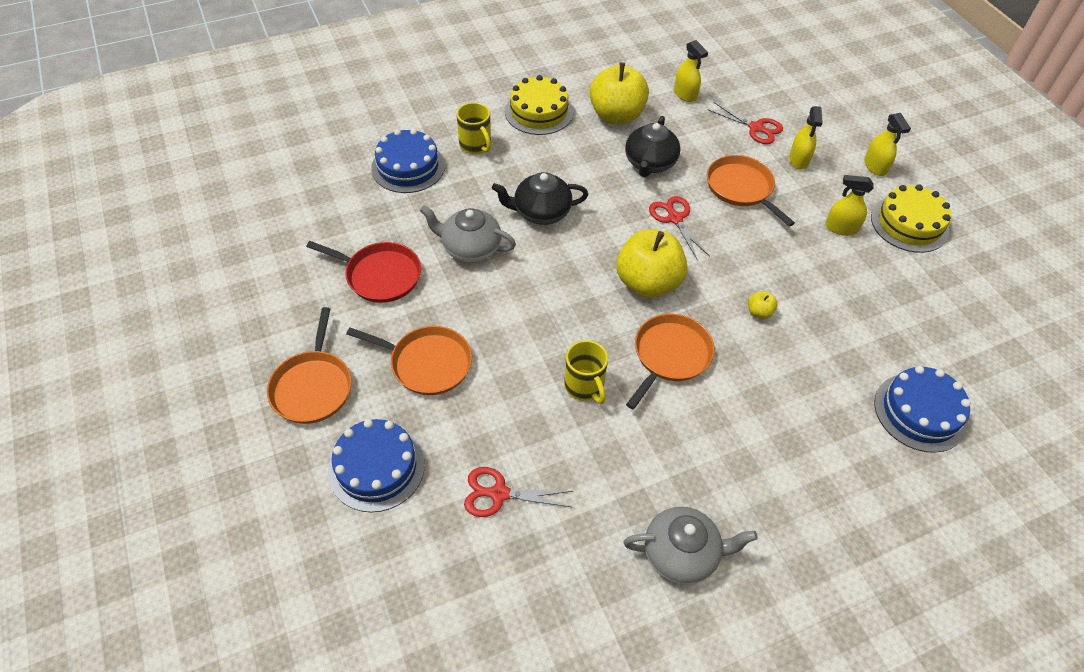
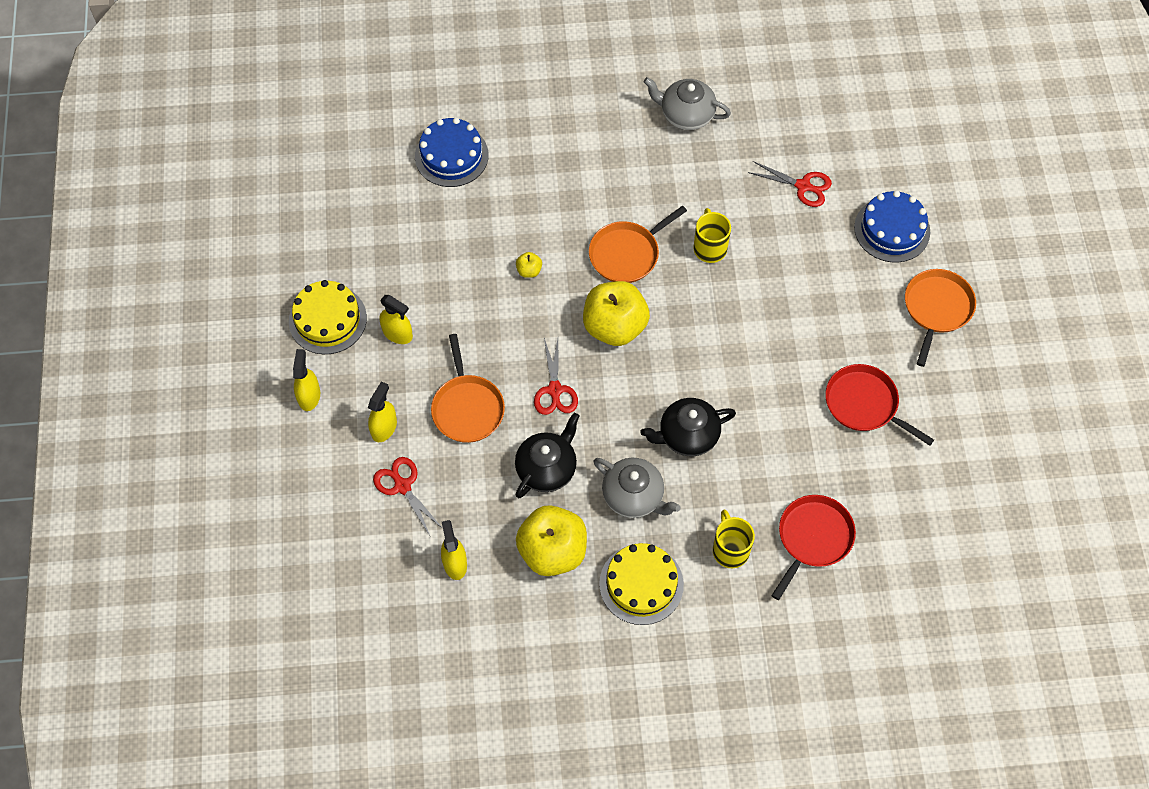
camera: 160 degrees left, 10 degrees up
orange pan [346,326,472,395] -> none
blue cake [371,129,445,193] -> red pan [772,495,856,600]
grey teapot [420,205,516,263] -> grey teapot moved to [593,458,681,518]
black teapot [492,172,588,225] -> black teapot turned 150 degrees clockwise [640,398,736,456]

